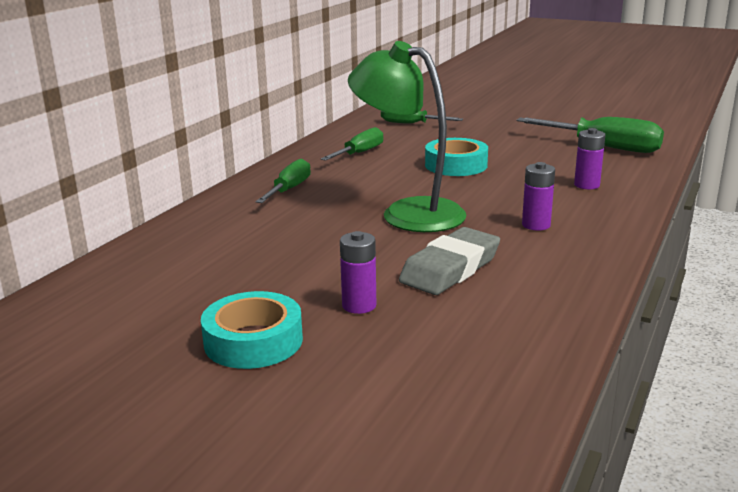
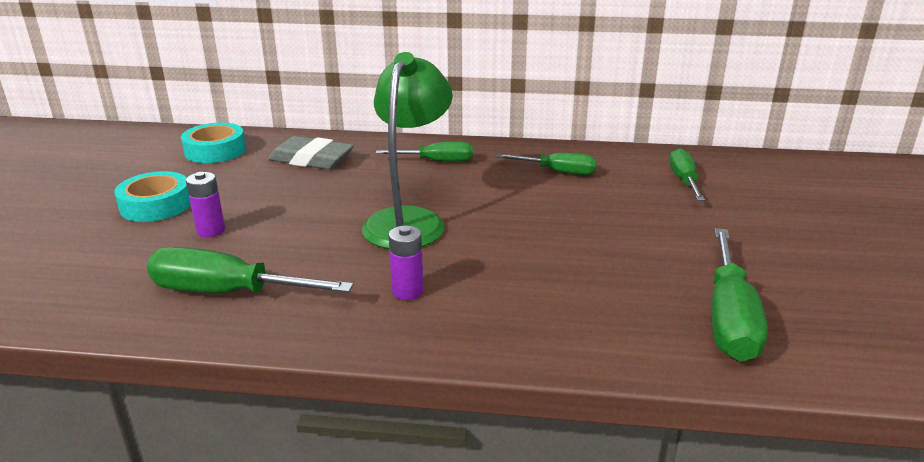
camera: 70 degrees right, 5 degrees up
grey eraser [399,227,500,295] -> grey eraser moved to [268,136,354,169]
turquoise tape [425,138,488,176] -> turquoise tape moved to [181,123,246,163]
purple battery [574,128,605,189] -> none
none -> green screwdriver [147,247,354,293]

